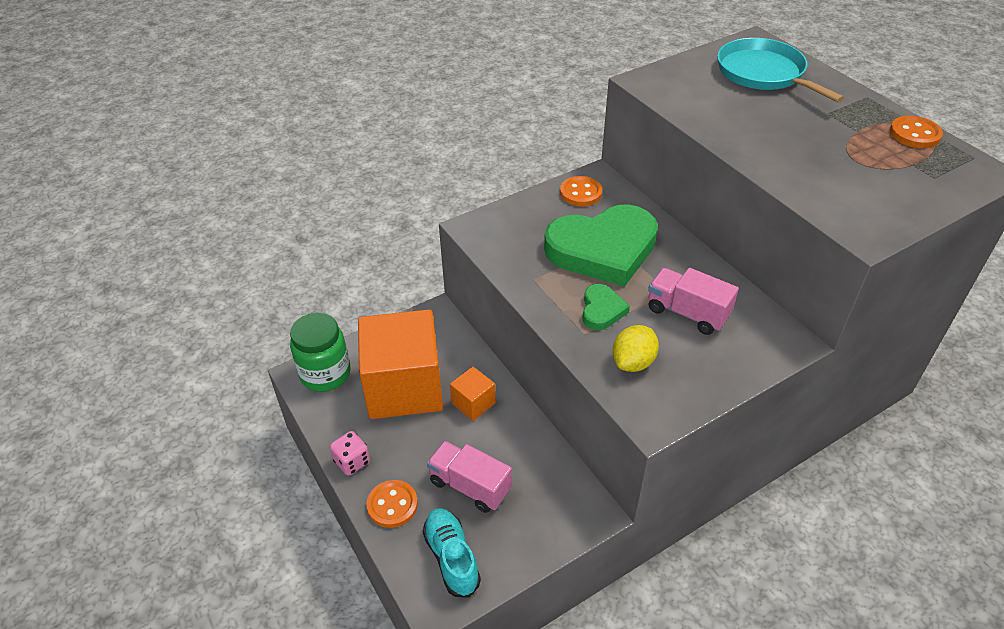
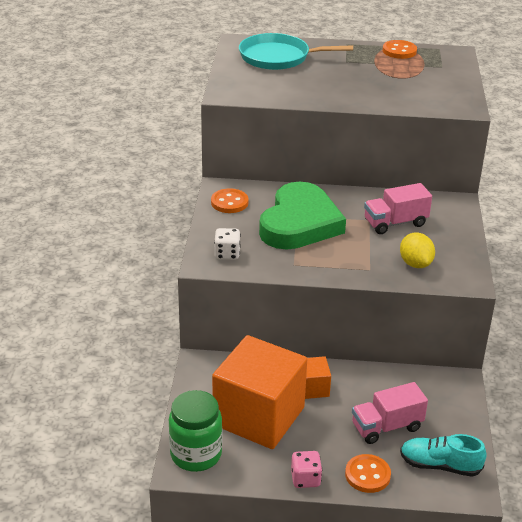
camera: 55 degrees left, 10 degrees down
green heart [582,284,630,330] -> none
none -> white dice [214,228,241,260]

